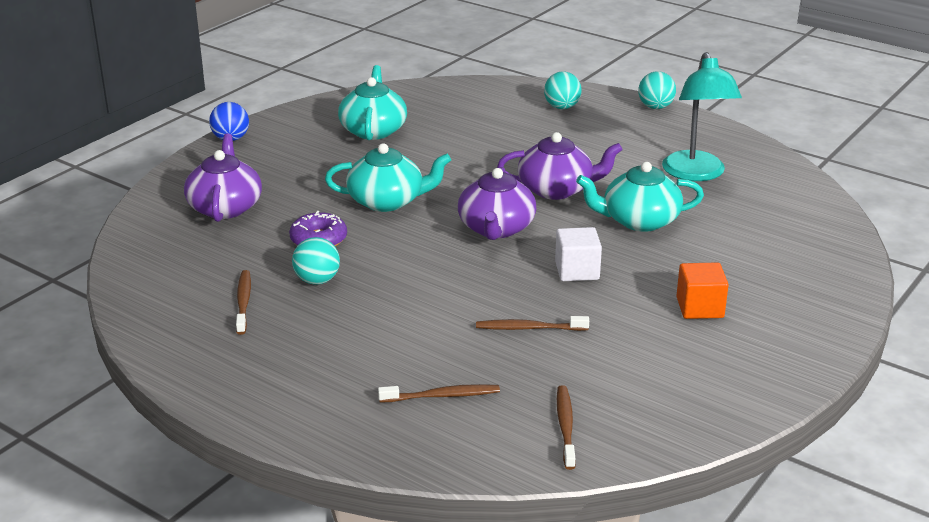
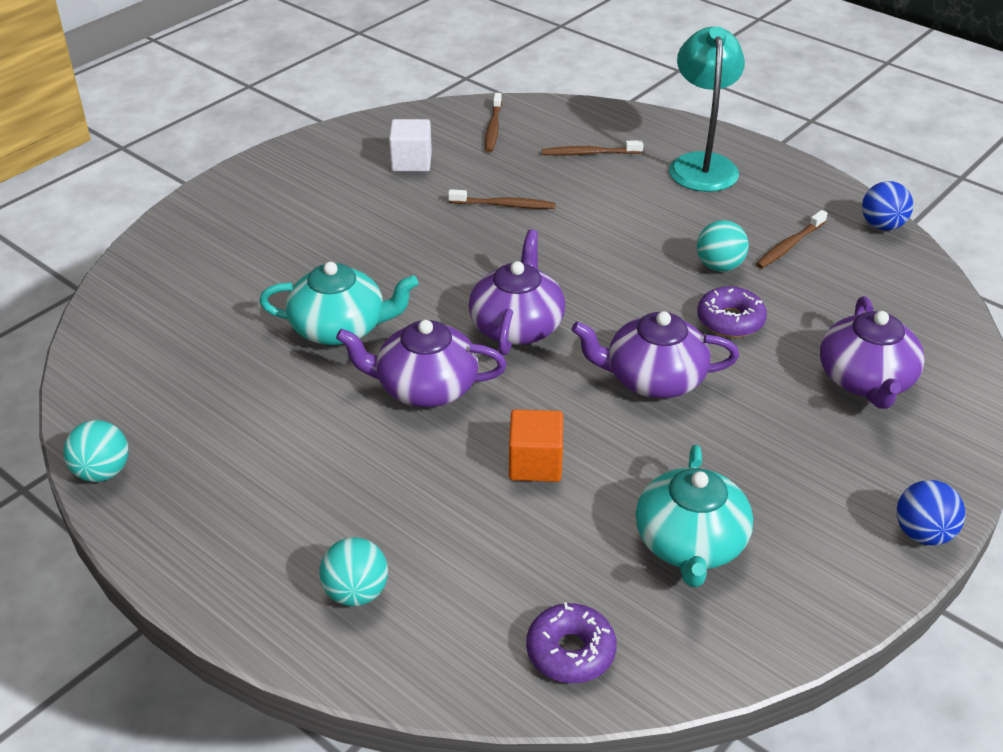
camera: 175 degrees left, 10 degrees up
brown toothbrush [236,270,251,335] -> brown toothbrush turned 45 degrees clockwise [756,210,828,269]
turquoise teapot [325,143,451,212] -> purple teapot [571,311,739,398]
white cube [555,227,602,281] -> white cube moved to [389,119,432,172]
turquoise ball [638,71,676,109] -> turquoise ball moved to [64,420,128,482]
turquoise lamp [662,52,742,181] -> turquoise lamp moved to [669,27,745,192]
orange cube [676,262,729,319] -> orange cube moved to [509,409,563,482]
none -> purple donut [526,602,617,683]
none -> blue ball [862,181,913,230]

